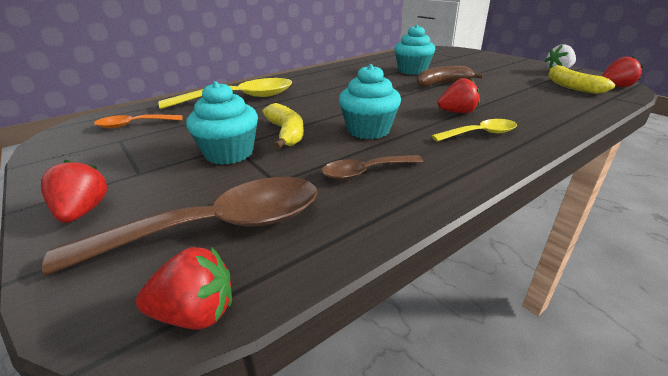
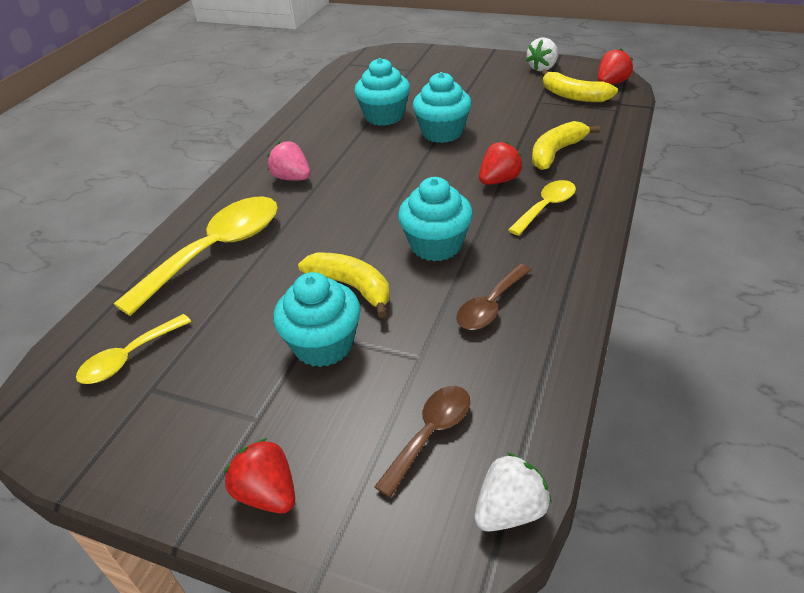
camera: 30 degrees left, 10 degrees up
brown spoon [42,177,318,275] -> brown spoon [374,386,470,497], size x0.54
orange spoon [94,114,183,128] -> yellow spoon [76,314,191,384]
red strawberry [136,247,232,330] -> white strawberry [474,453,551,532]
brown banana [417,66,483,87] -> turquoise cupcake [412,72,471,143]
none -> pink strawberry [267,141,310,181]
none -> yellow banana [532,121,600,170]

